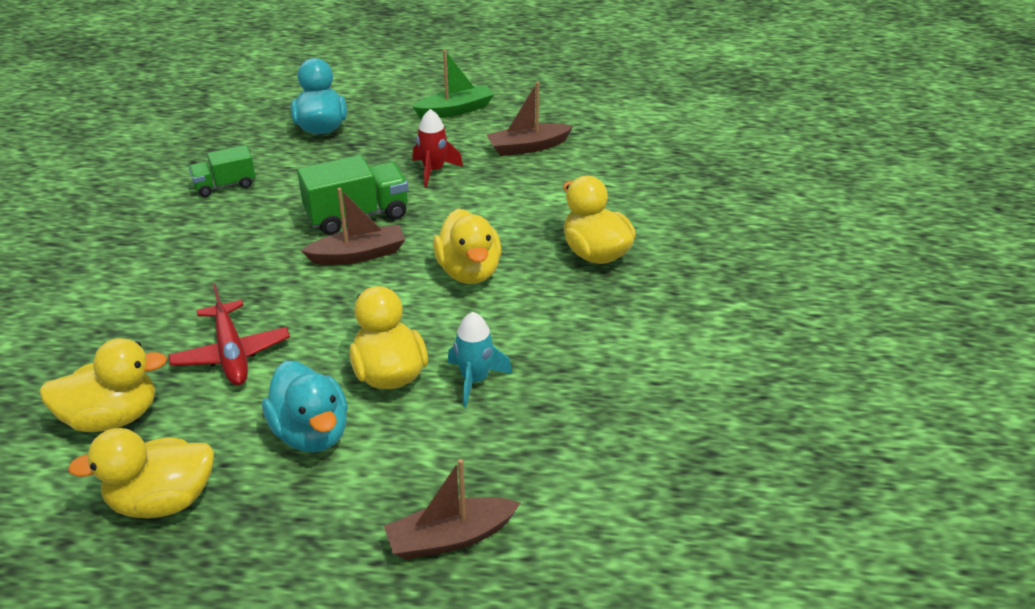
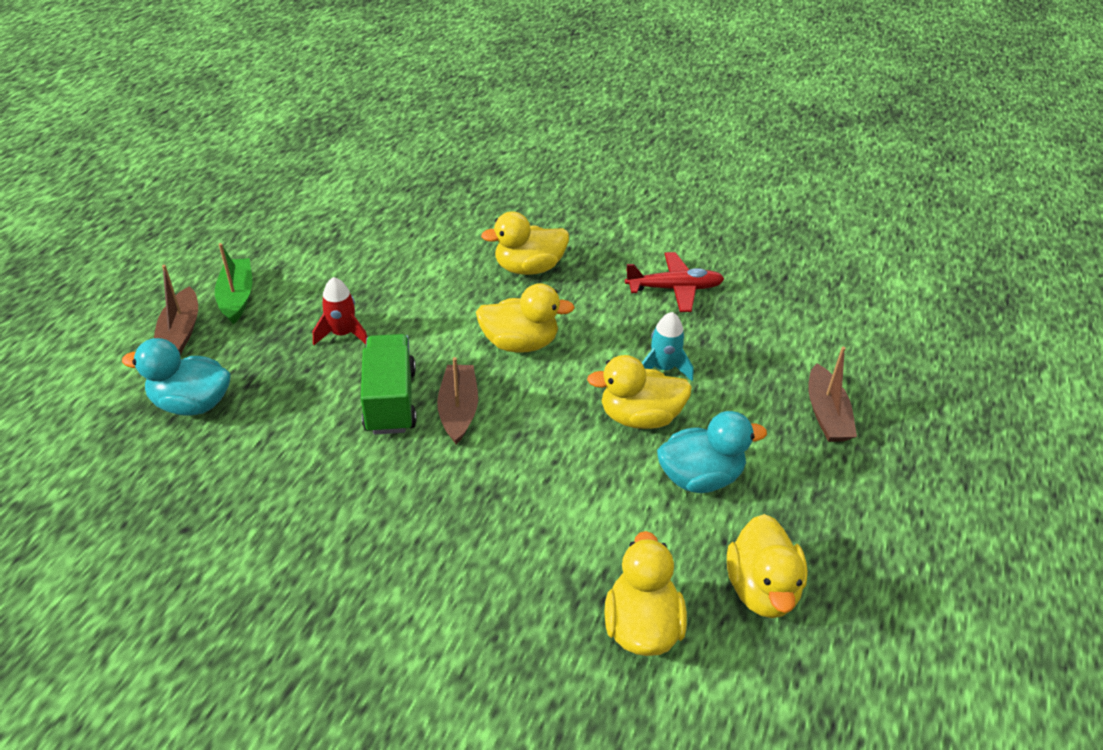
camera: 75 degrees left, 5 degrees up
red plane [168,284,290,385] -> red plane moved to [625,252,724,312]
green truck [189,145,256,197] -> none
brown boat [487,82,573,156] -> brown boat moved to [154,265,198,355]

